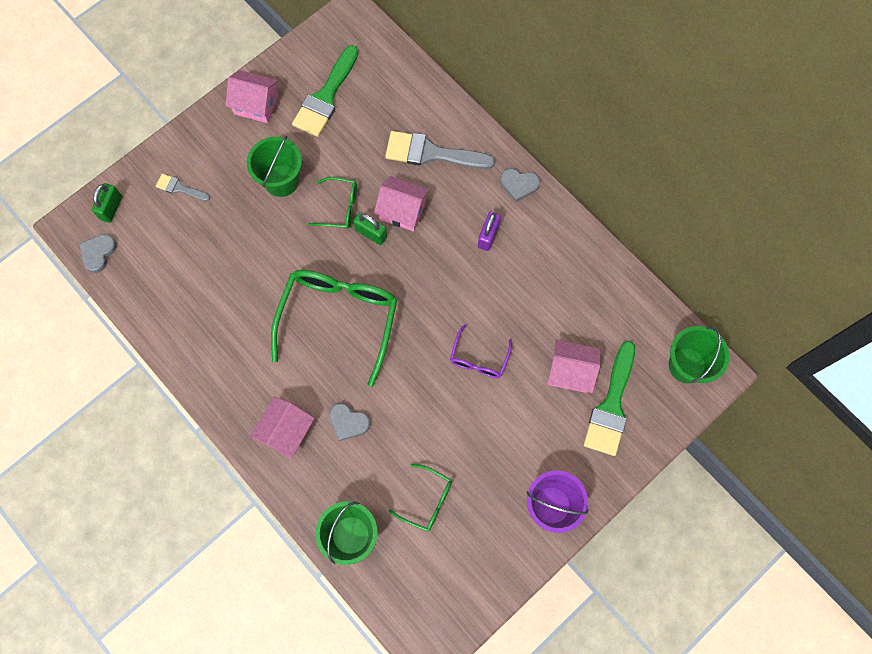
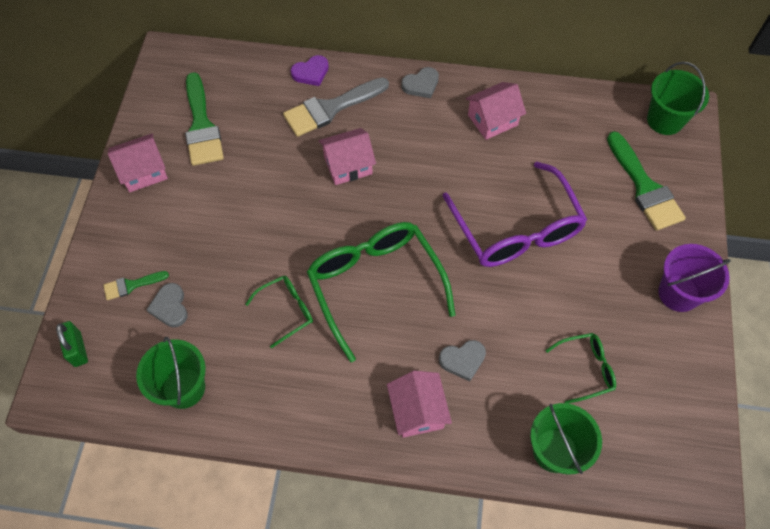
camera: 40 degrees left, 10 degrees down
grey heart [79,234,117,273] -> grey heart moved to [146,283,188,327]
grey brush [156,174,210,201] -> green brush [103,271,169,300]
green bucket [247,136,302,197] -> green bucket moved to [136,337,206,409]
green glasses [308,177,357,229] -> green glasses moved to [246,275,313,348]
green padlock [353,212,387,245] -> none
purple glasses [450,324,512,378] -> purple glasses [443,162,587,267], size x2.06
purple padlock [478,212,501,251] -> none
pink house [548,340,600,393] -> pink house moved to [466,82,526,140]
none -> purple heart [291,55,329,86]

